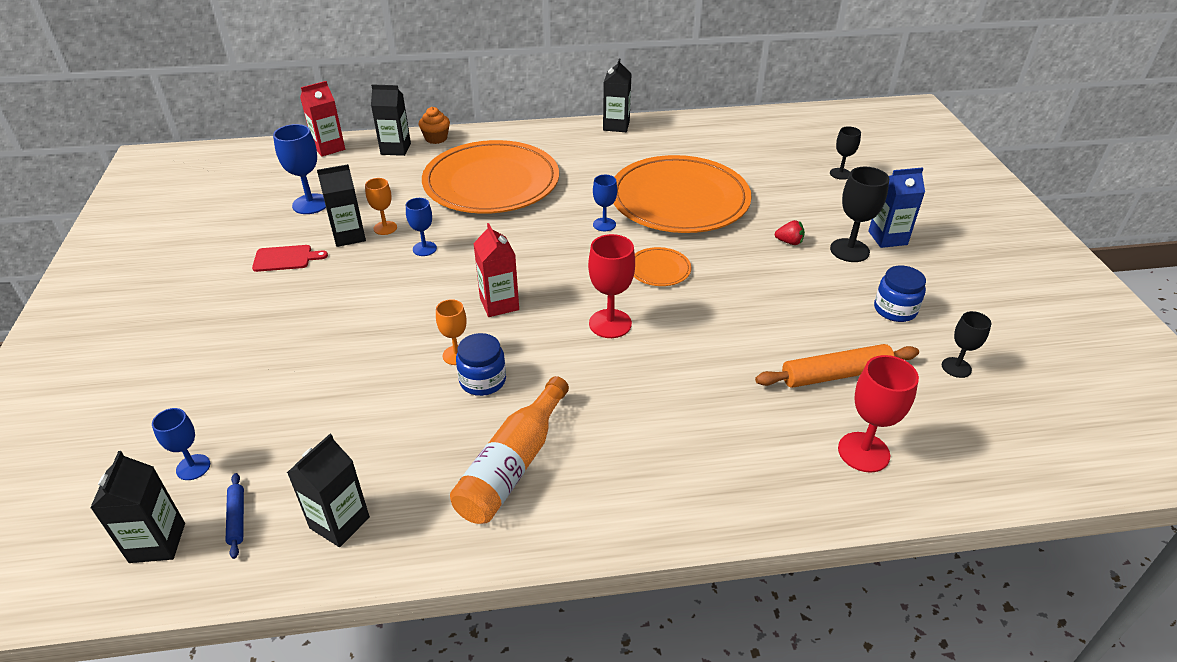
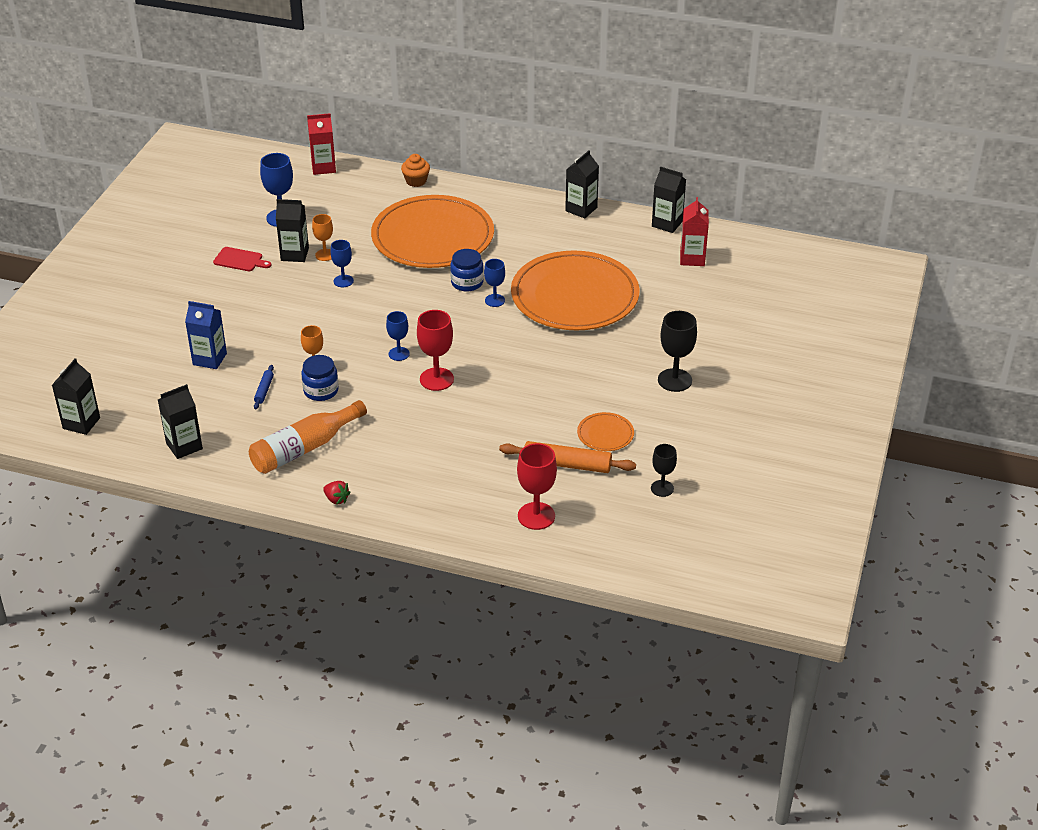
camera: 25 degrees right, 0 degrees up
blue goblet [152,408,210,480] -> blue goblet moved to [386,311,410,361]
blue rolling pin [226,473,244,559] -> blue rolling pin moved to [254,365,274,409]
black carton [371,84,411,156] -> black carton moved to [652,166,686,233]
red carton [473,223,519,317] -> red carton moved to [680,197,709,266]
orange plate [634,247,692,286] -> orange plate moved to [577,412,634,451]
red strawberry [775,220,805,245] -> red strawberry moved to [323,481,351,505]
black goblet [830,127,861,180] -> none
blue carton [868,167,925,248] -> blue carton moved to [185,301,227,369]
blue jar [874,266,926,322] -> blue jar moved to [450,249,484,291]

